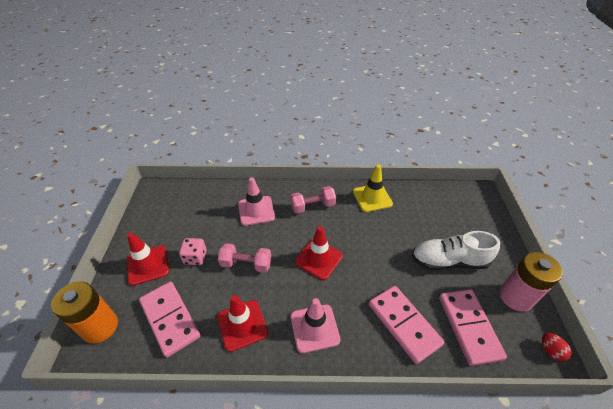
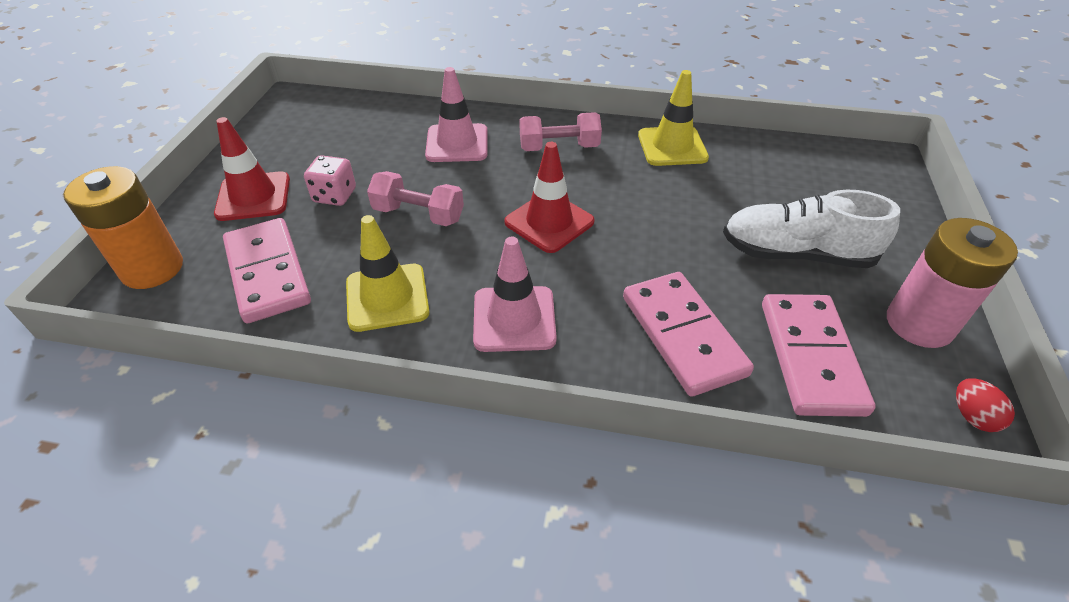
camera: 10 degrees right, 0 degrees up
red traffic cone [217,295,268,352] -> yellow traffic cone [346,215,430,332]

